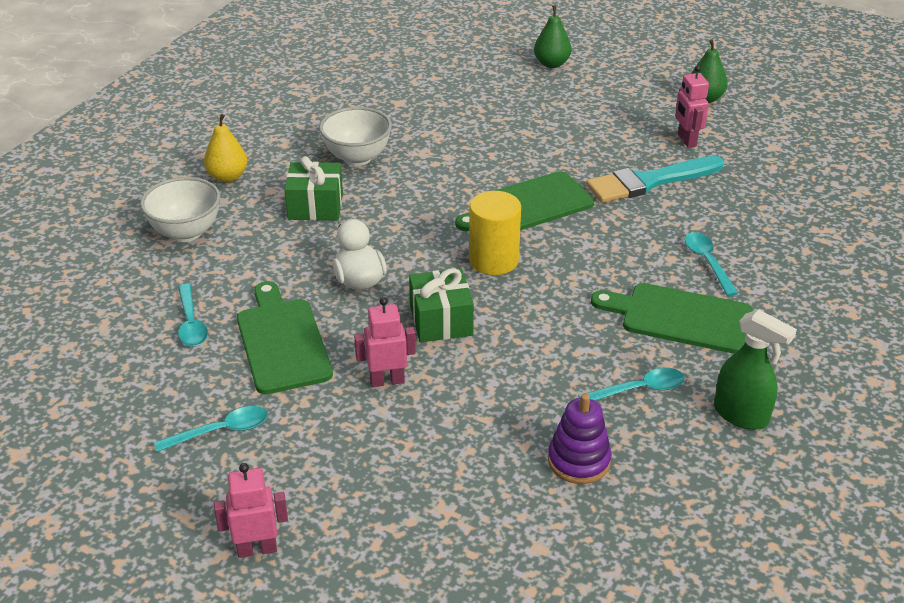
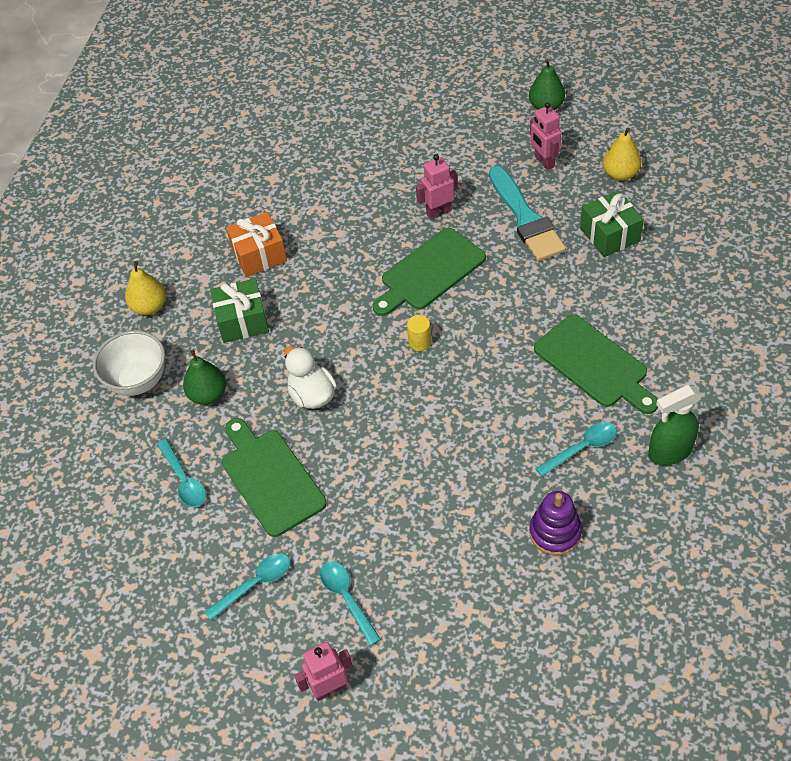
camera: 10 degrees left, 15 degrees up
white bowl [319,107,392,166] -> orange gift [226,212,287,277]
pink robot [354,297,416,387] -> pink robot moved to [416,154,458,219]
green gift [409,268,474,342] -> green gift moved to [580,190,644,257]
yellow cylinder [469,191,521,275] -> yellow cylinder [407,315,431,351], size x0.51
green pear [534,5,571,68] -> green pear moved to [183,350,226,405]
turquoise brush [586,156,724,203] -> turquoise brush turned 75 degrees counterclockwise [489,166,566,261]
green cutting board [591,283,753,354] -> green cutting board turned 135 degrees counterclockwise [534,315,658,414]
turquoise spoon [685,232,738,296] -> turquoise spoon moved to [320,561,381,646]
green spray bottle [714,309,797,430] -> green spray bottle turned 135 degrees clockwise [648,385,702,465]
none -> yellow pear [602,128,641,181]

